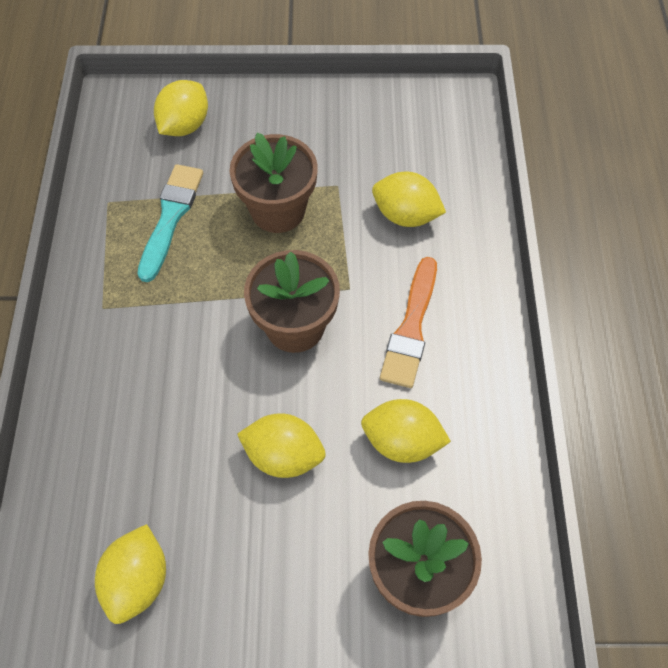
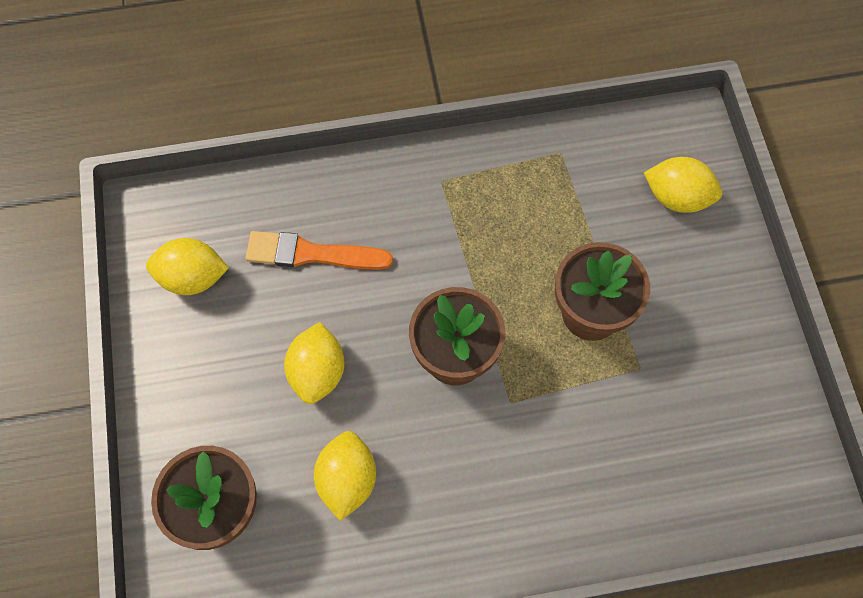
camera: 80 degrees right, 5 degrees up
turquoise brush [137,164,203,282] -> none
yellow lemon [372,172,446,227] -> none
orange brush [380,257,437,388] -> orange brush moved to [246,231,393,270]

